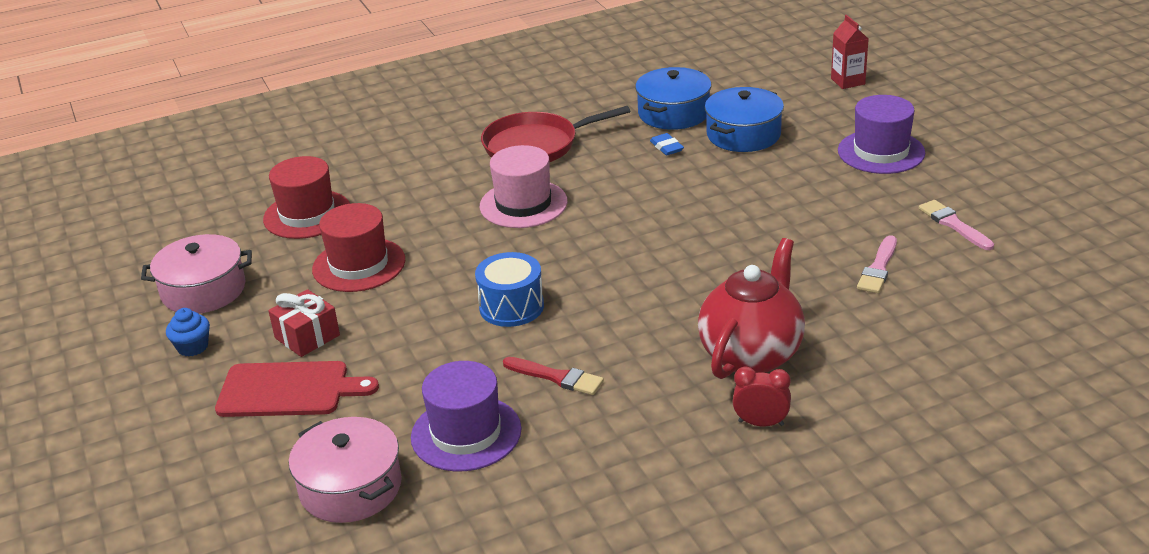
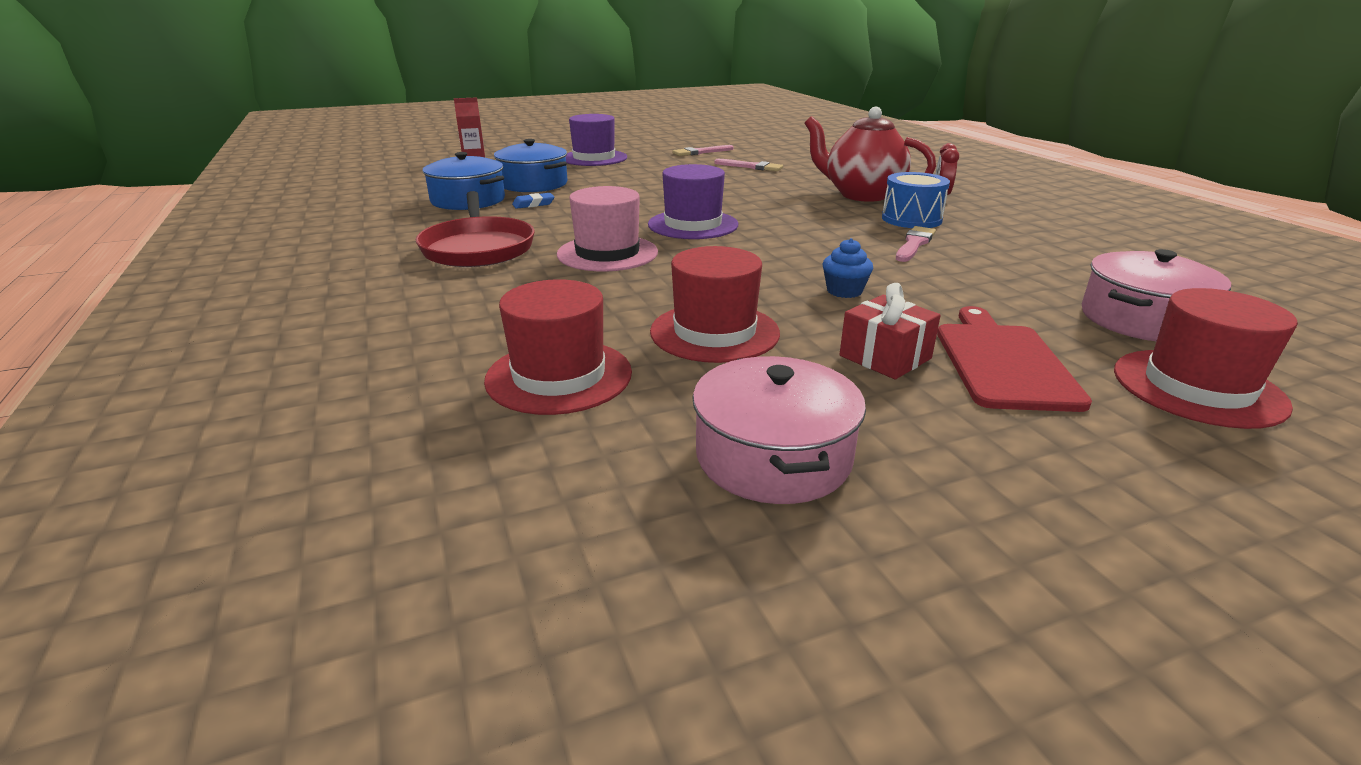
camera: 90 degrees left, 5 degrees down
blue cupcake [166,308,210,357] -> blue cupcake moved to [823,238,873,298]
purple hat [411,361,522,471] -> purple hat moved to [648,164,738,239]
blue drum [475,252,544,327] -> blue drum moved to [882,172,950,228]
red brush [503,357,604,395] -> pink brush [896,226,936,262]
none -> red hat [1114,288,1298,429]

